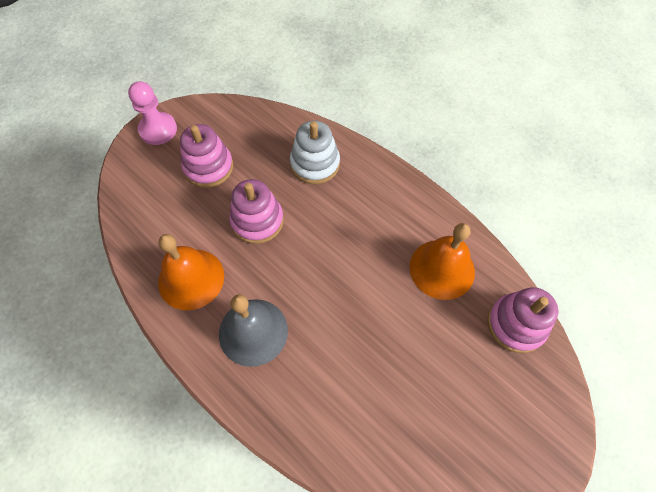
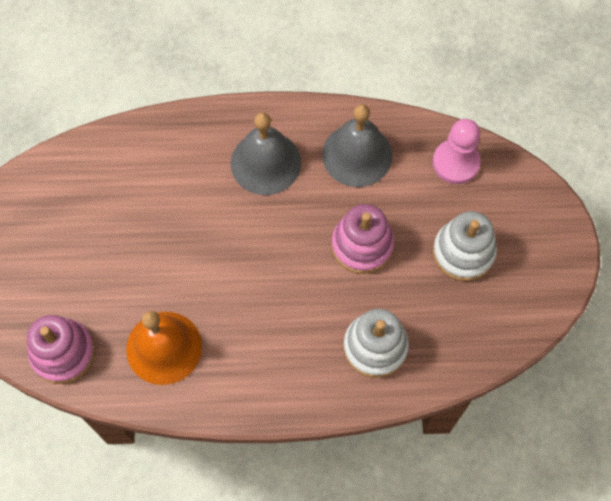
camera: 135 degrees right, 5 degrees up
pink pawn [128,81,177,145] -> pink pawn moved to [433,119,481,184]
orange bell [158,234,224,310] -> grey bell [322,104,392,187]
pink stacking toy [180,124,233,188] -> white stacking toy [433,211,497,281]

